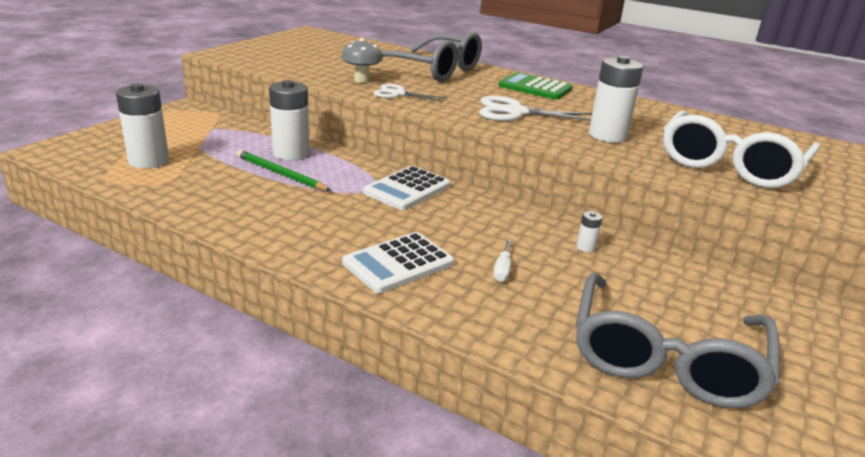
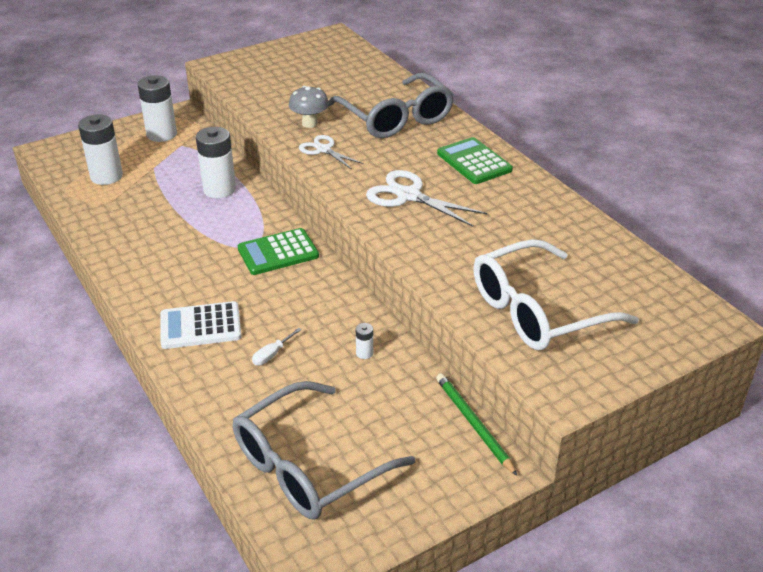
camera: 30 degrees right, 10 degrees up
green pencil [237,150,331,191] -> green pencil moved to [436,373,517,476]
white calculator [363,166,451,210] -> green calculator [238,228,319,275]
white battery [589,56,643,142] -> white battery moved to [138,75,177,142]

